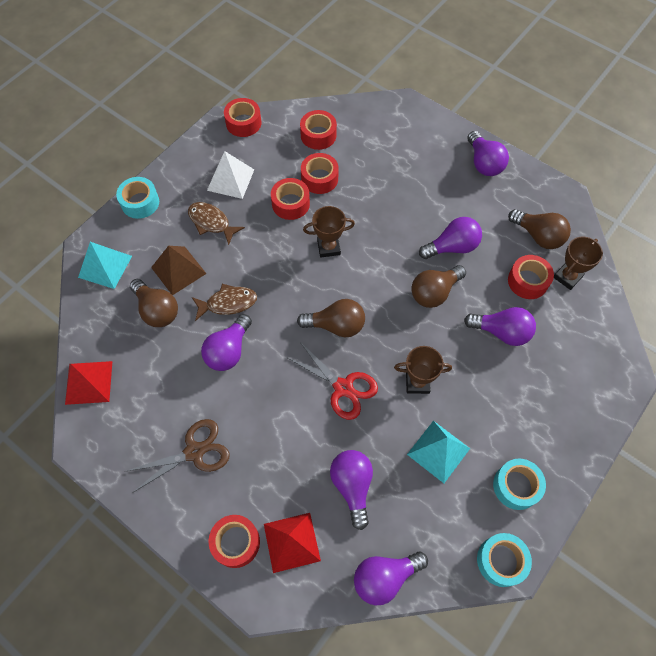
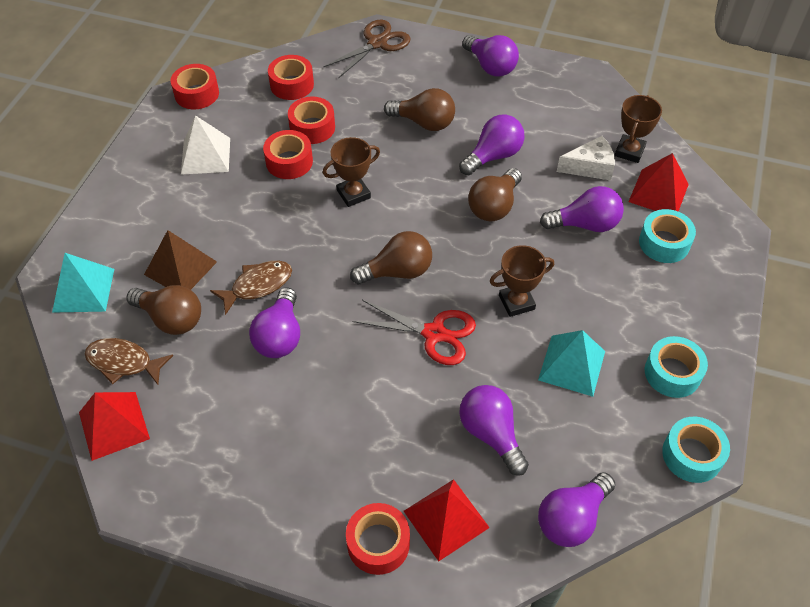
camera: 20 degrees left, 10 degrees down
turquoise tape [116,177,159,219] -> turquoise tape moved to [639,209,696,263]
brown scissors [124,419,230,493] -> brown scissors moved to [323,19,410,79]
brown fish [188,202,245,245] -> brown fish moved to [85,338,173,385]
brown light bulb [508,209,571,249] -> brown light bulb moved to [384,88,455,131]
red tape [508,255,554,299] -> white cheese [557,136,615,180]
none -> red pyramid [629,153,689,211]

